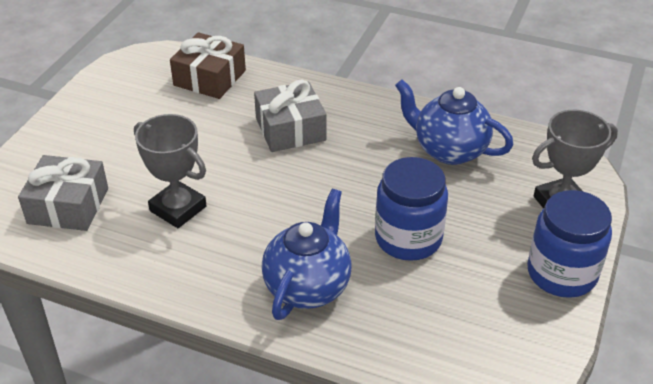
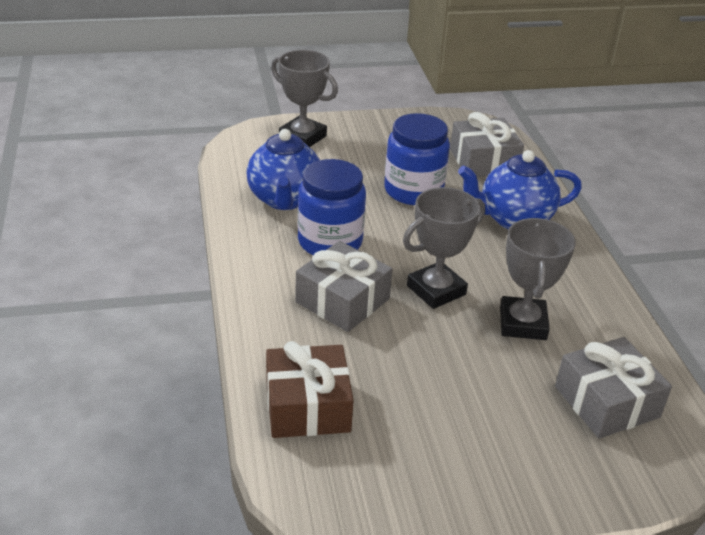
camera: 125 degrees left, 5 degrees down
blue jar [527,190,612,298] -> blue jar moved to [298,159,366,255]
none -> grey trophy [403,187,485,309]
none -> grey gift [450,112,524,177]

